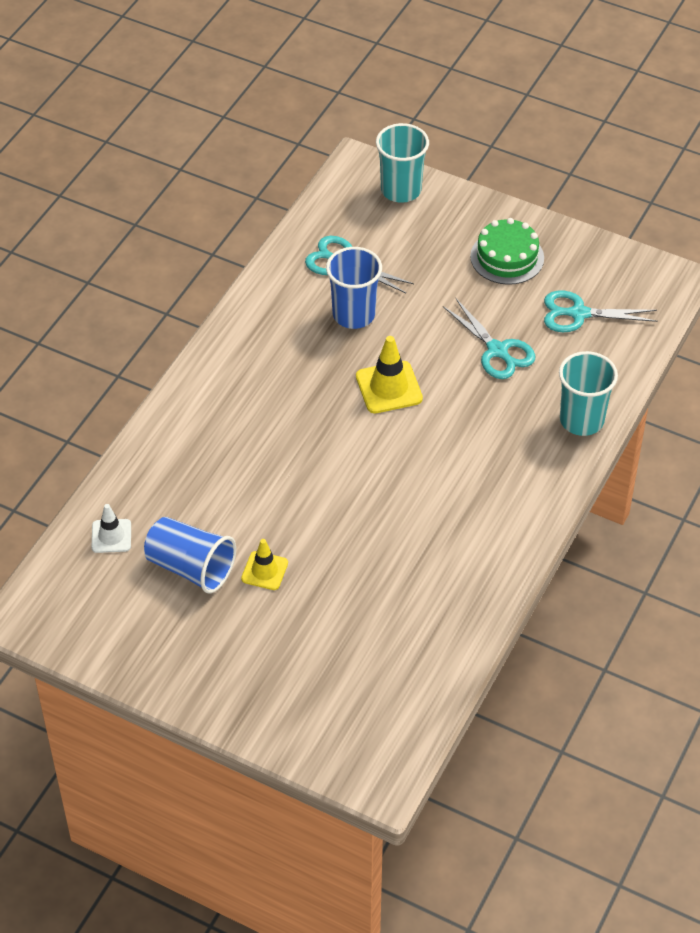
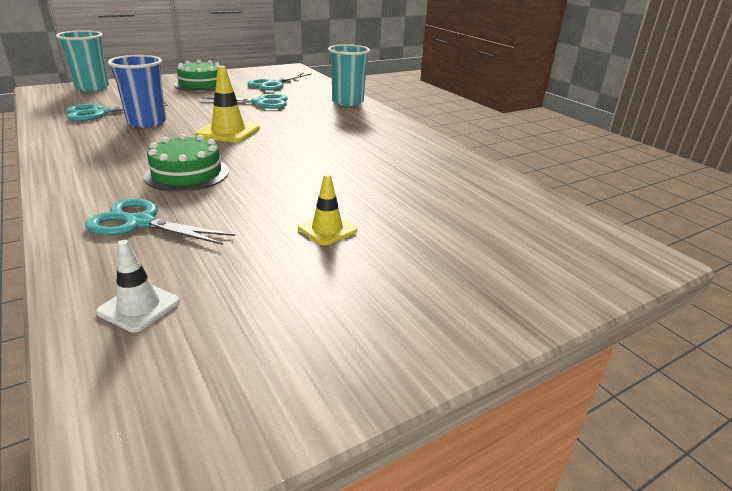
camera: 60 degrees left, 20 degrees down
blue cup [144,517,236,594] -> none
none -> turquoise scissors [85,198,235,245]
none -> green cake [143,134,229,192]

